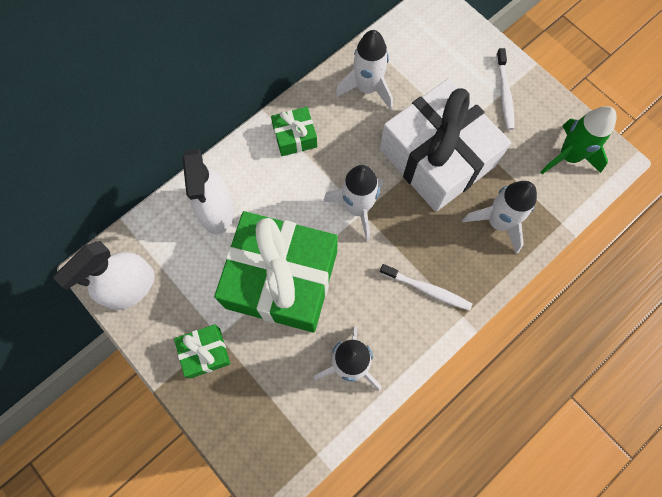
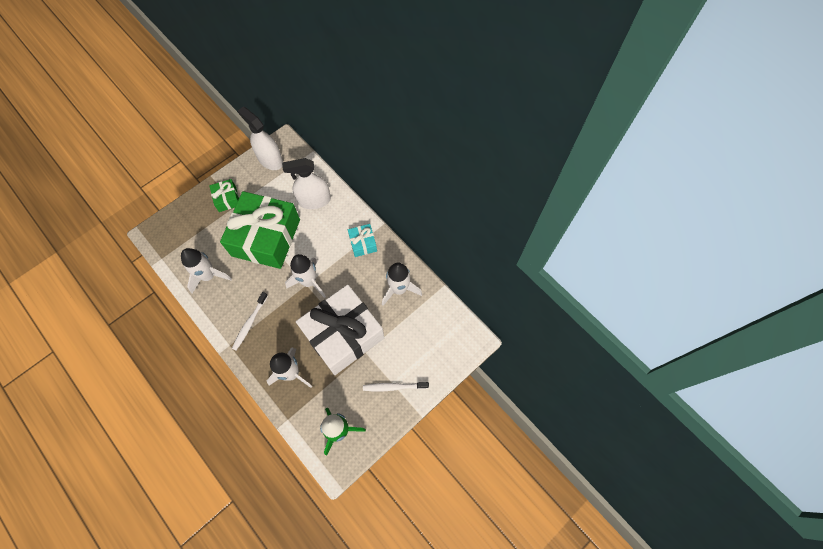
camera: 90 degrees right, 5 degrees down
green gift [271,107,317,156] -> turquoise gift [348,224,377,257]

